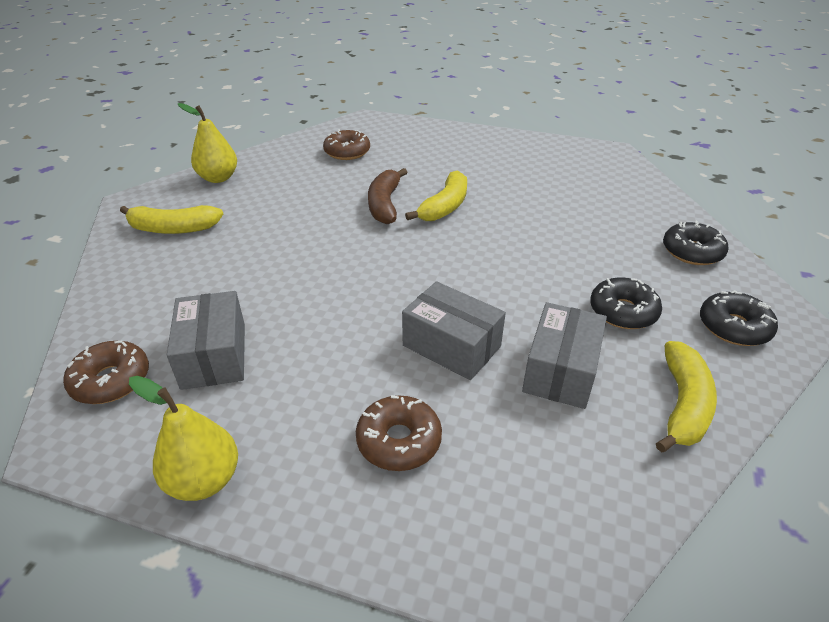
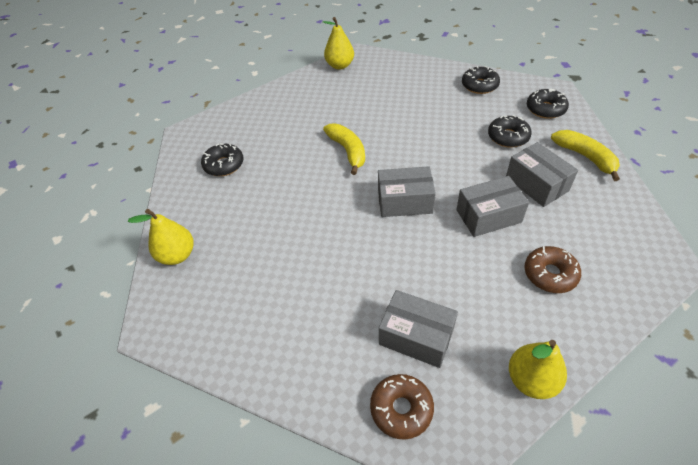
camera: 50 degrees left, 10 degrees up
yellow banana [120,205,223,234] -> none
brown donut [323,129,370,160] -> black donut [201,144,244,176]
brown banana [368,168,408,224] -> none
none -> yellow pear [323,17,354,70]
none -> grey box [378,166,436,217]

